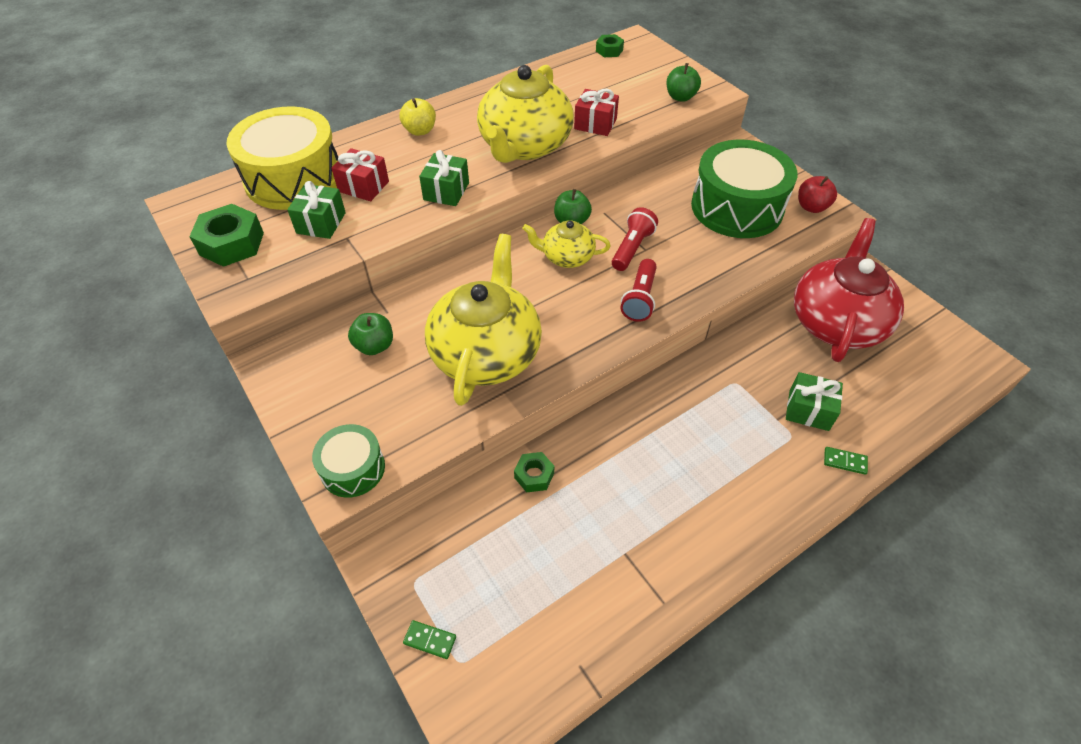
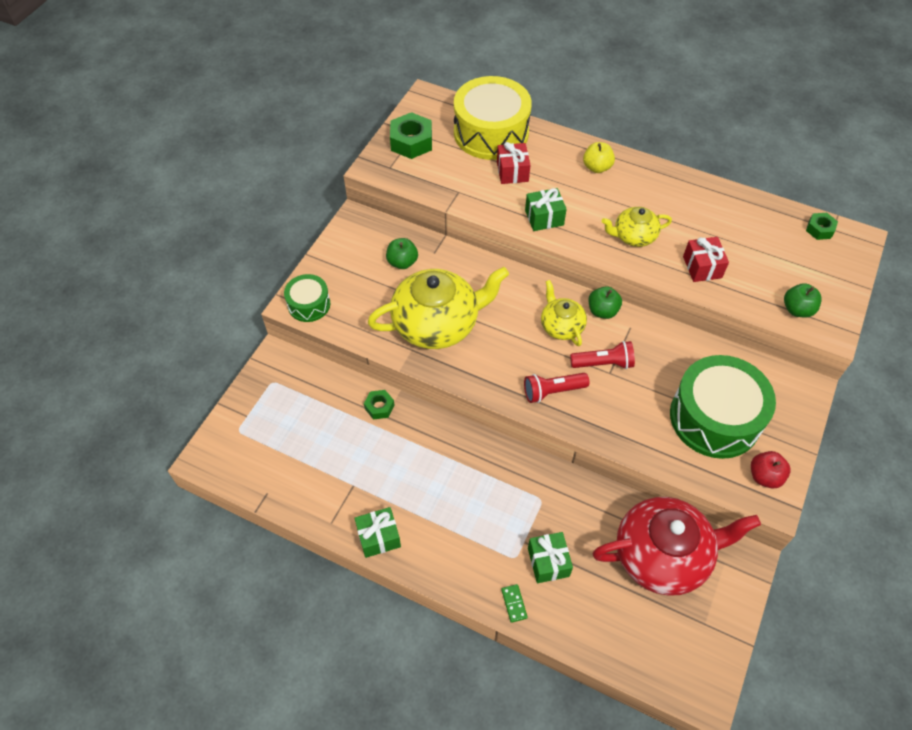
camera: 60 degrees right, 5 degrees up
green gift [287,181,346,239] -> green gift moved to [354,507,401,558]
green domino [403,620,456,659] -> none
yellow teapot [477,65,574,163] -> yellow teapot [601,207,672,247], size x0.53

